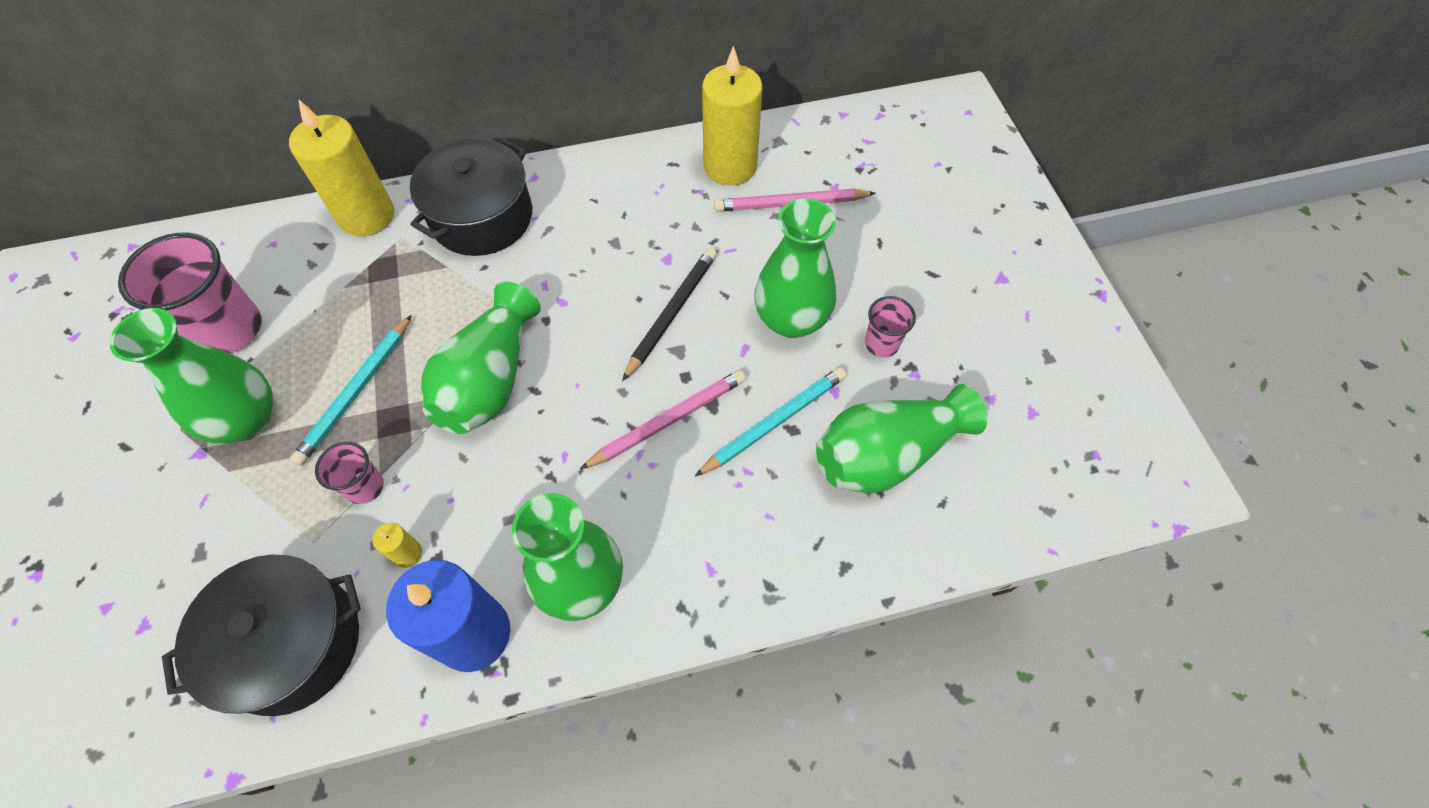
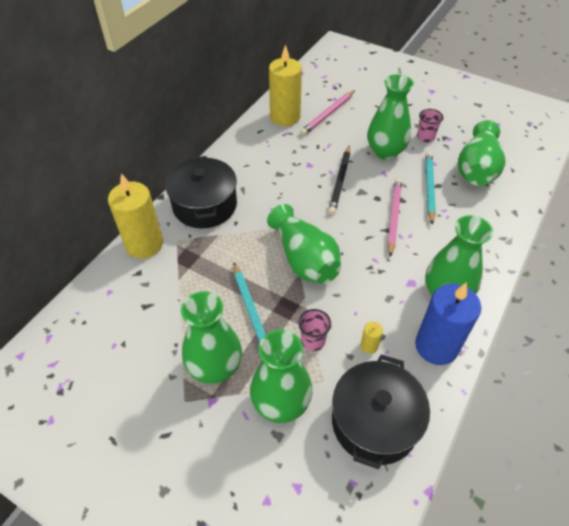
camera: 45 degrees left, 10 degrees down
pink cup [118,233,261,354] -> none
black pencil [622,248,717,381] -> black pencil turned 150 degrees counterclockwise [328,146,350,215]
none -> green vase [250,330,312,423]

